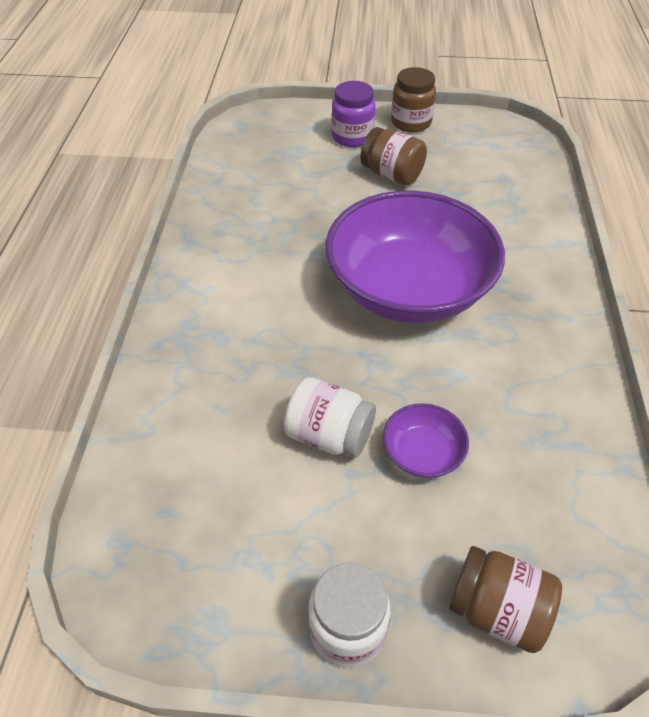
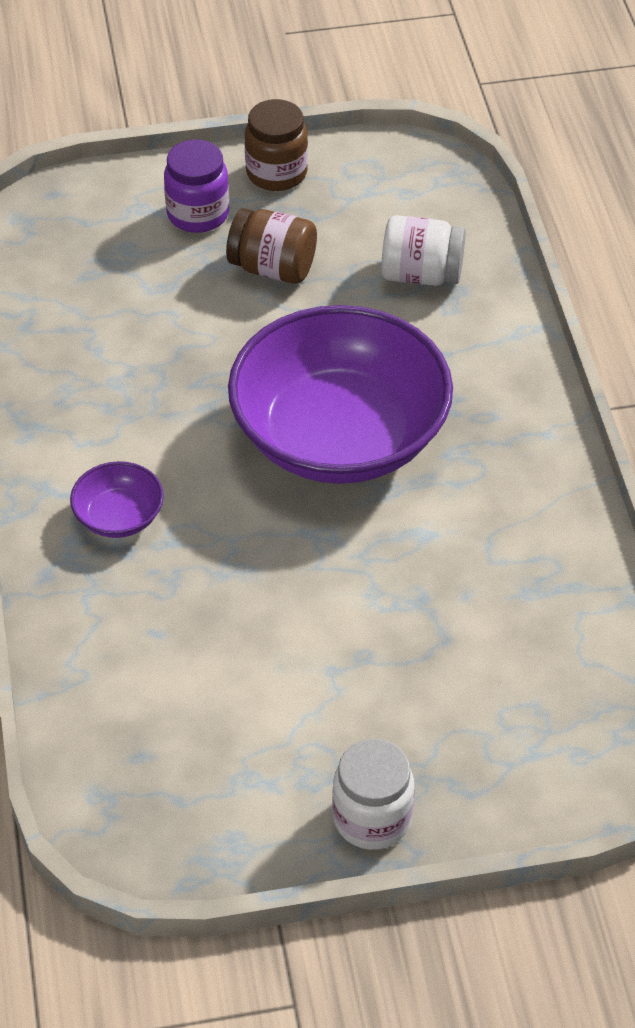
camera: 15 degrees left, 0 degrees up
white jar [284,377,376,458] -> white jar moved to [381,215,466,286]
purple bowl [383,403,469,478] -> purple bowl moved to [70,461,164,538]
brown jar [449,546,562,653] -> none

